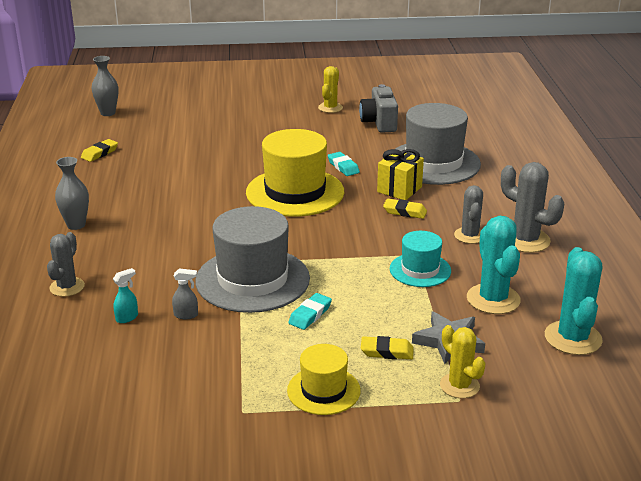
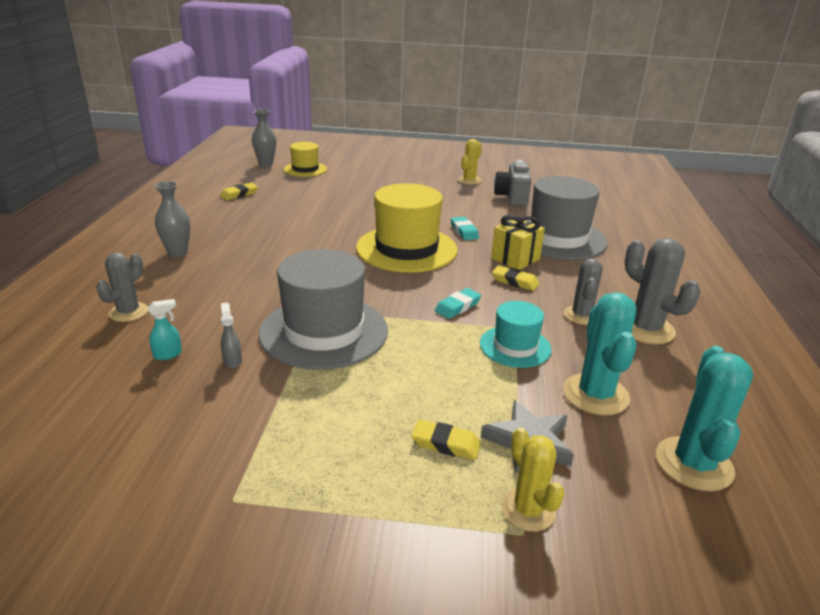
camera: 10 degrees right, 0 degrees up
grey spray bottle [172,268,198,319] -> grey spray bottle turned 120 degrees counterclockwise [221,302,242,369]
yellow hat [287,344,361,415] -> yellow hat moved to [284,142,327,177]
turquoise eraser [288,293,332,330] -> turquoise eraser moved to [435,288,481,319]

